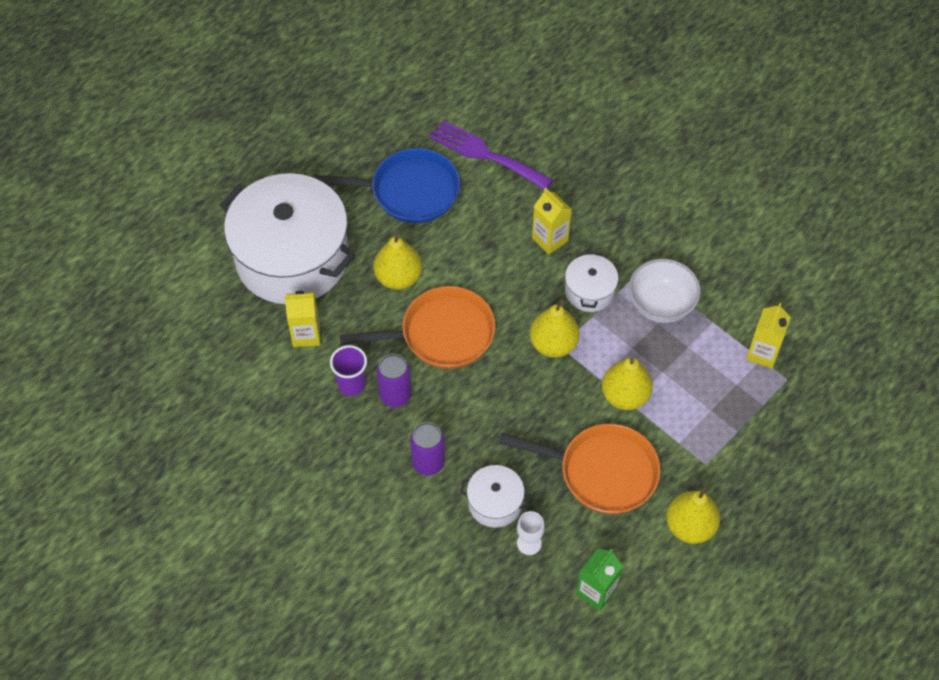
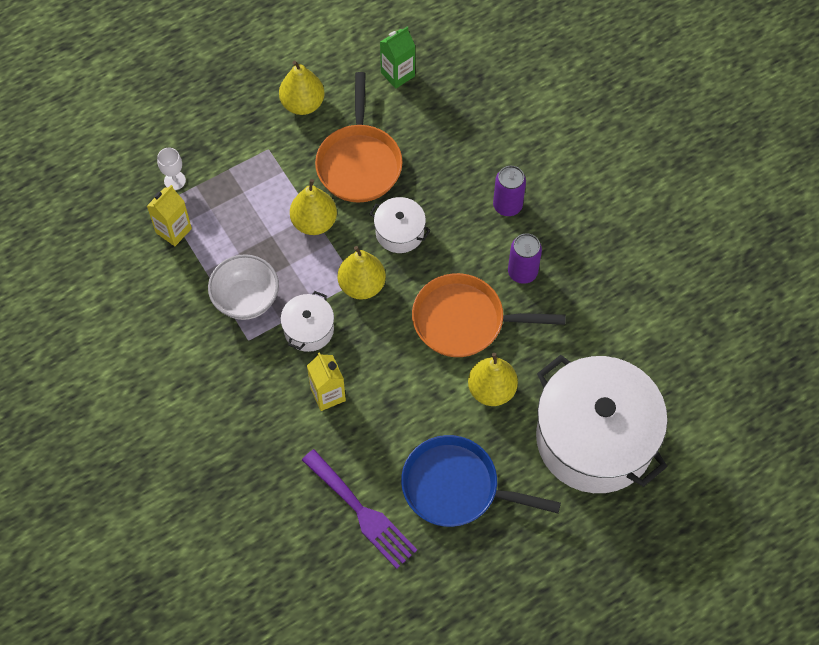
camera: 165 degrees left, 5 degrees up
yellow carton [285,291,320,347] -> none
purple cup [330,345,367,396] -> none
white pot [460,465,531,528] -> white pot moved to [369,197,431,253]
orange pan [499,424,661,514] -> orange pan turned 120 degrees counterclockwise [315,72,402,203]
white goblet [517,511,545,555] -> white goblet moved to [157,148,186,190]

